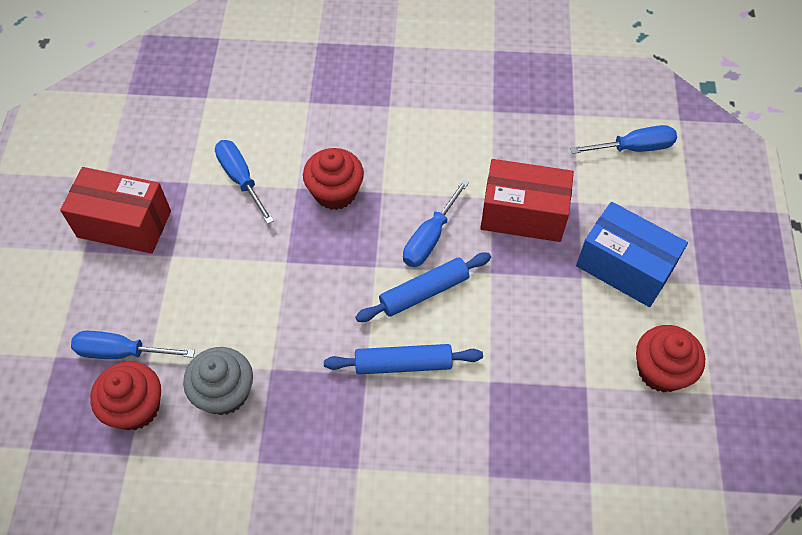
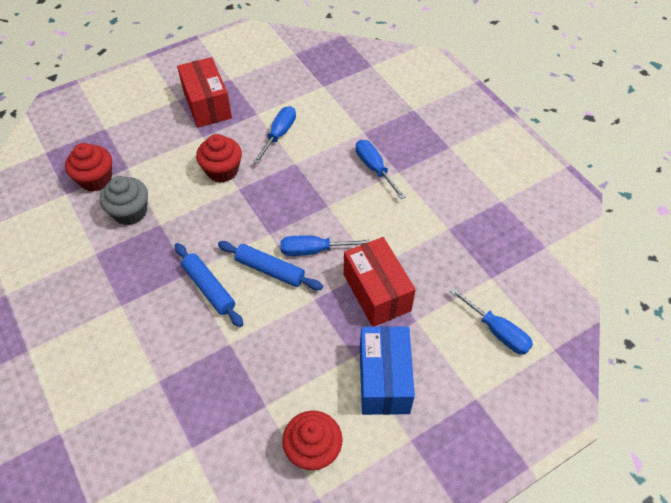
camera: 55 degrees right, 5 degrees down
blue screwdriver [71,331,195,359] -> blue screwdriver moved to [356,140,405,199]
red cupcake [303,148,364,210] -> red cupcake moved to [196,134,242,183]

